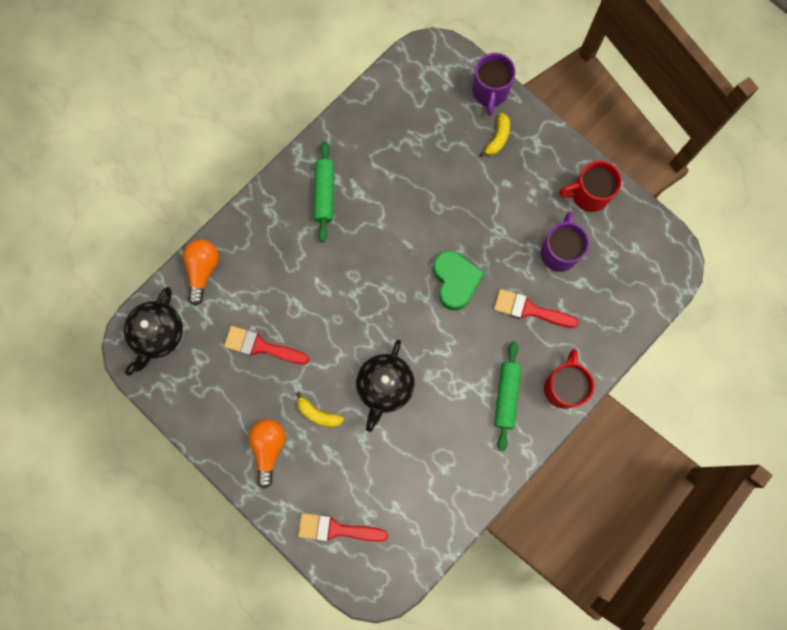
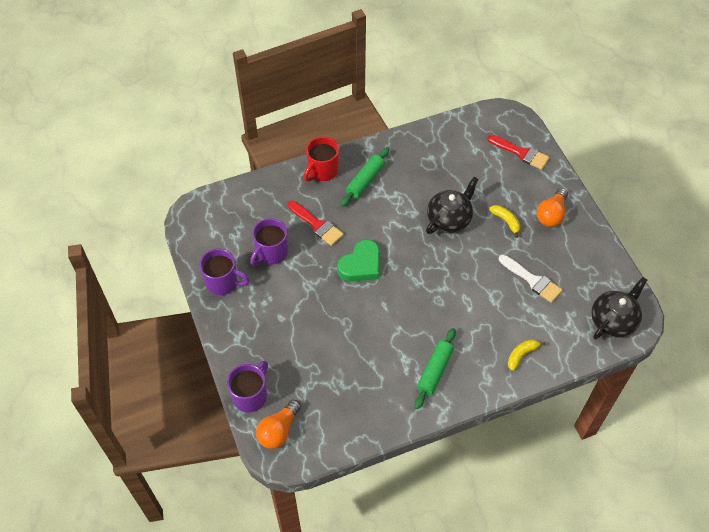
camera: 155 degrees left, 20 degrees down
orange light bulb [183,239,219,306] -> orange light bulb moved to [256,400,301,449]
red brush [224,326,309,364] -> white brush [499,254,563,303]
green heart [433,251,484,310] -> green heart turned 150 degrees counterclockwise [337,239,380,282]
yellow banana [480,113,510,157] -> yellow banana moved to [508,339,545,371]
red mug [559,161,622,212] -> purple mug [199,248,250,295]

